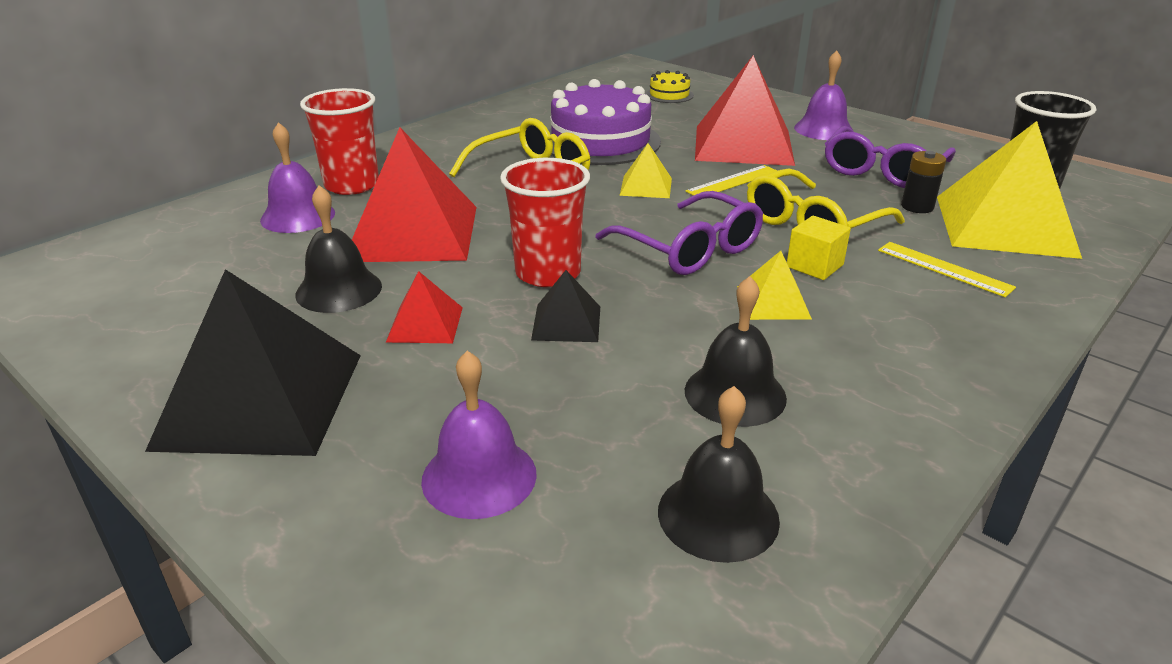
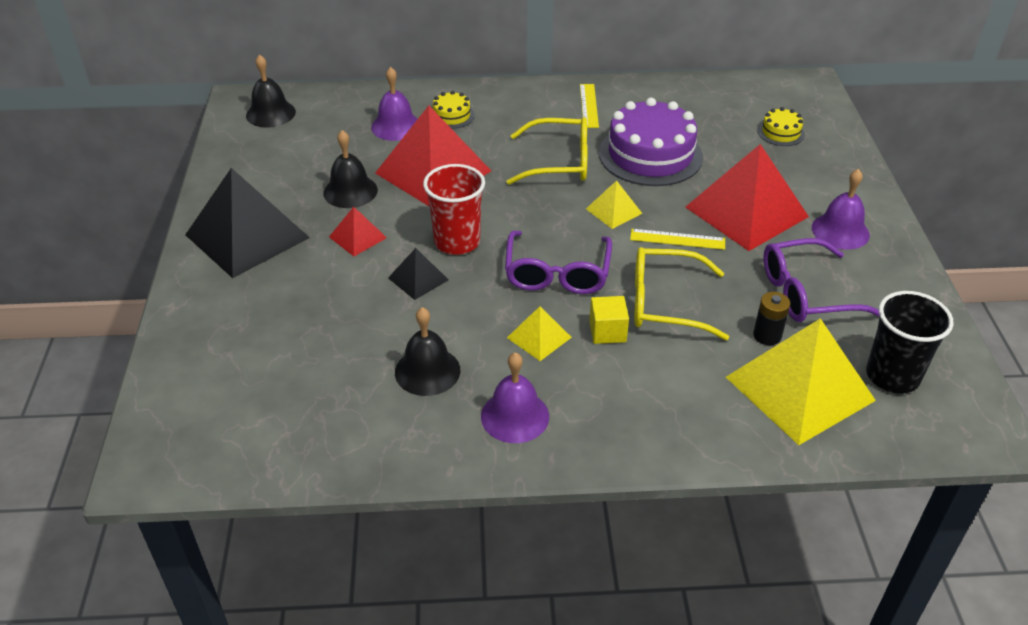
camera: 45 degrees right, 10 degrees up
red cup [300,88,379,195] -> yellow cake [433,91,475,129]
purple bell [421,351,537,519] -> purple bell moved to [481,352,549,443]
black bell [658,386,780,563] -> black bell moved to [246,54,296,127]
yellow ruler [878,242,1016,297] -> yellow ruler moved to [580,84,599,128]

